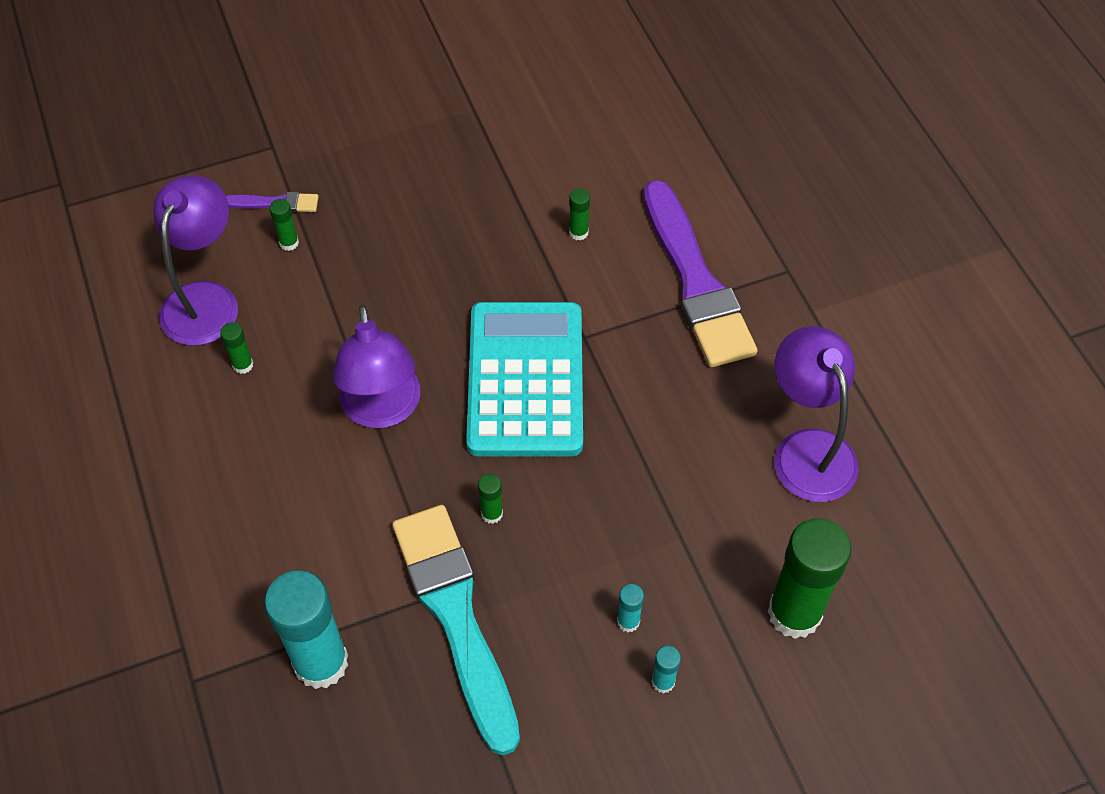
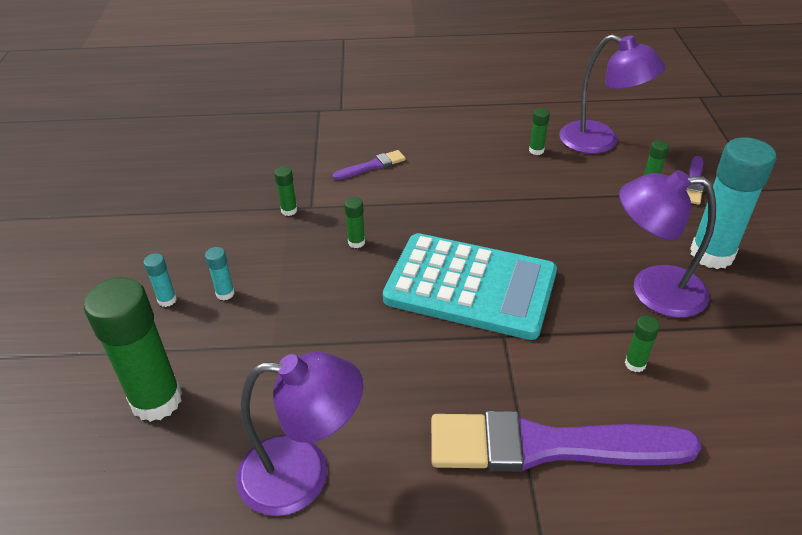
camera: 110 degrees right, 15 degrees down
turquoise glue stick [264,571,348,689] -> turquoise glue stick moved to [690,137,776,269]
purple lamp [332,305,420,428] -> purple lamp moved to [619,170,716,318]
turquoise brush [392,505,520,755] -> green glue stick [274,166,297,216]
none -> purple brush [332,150,406,180]

